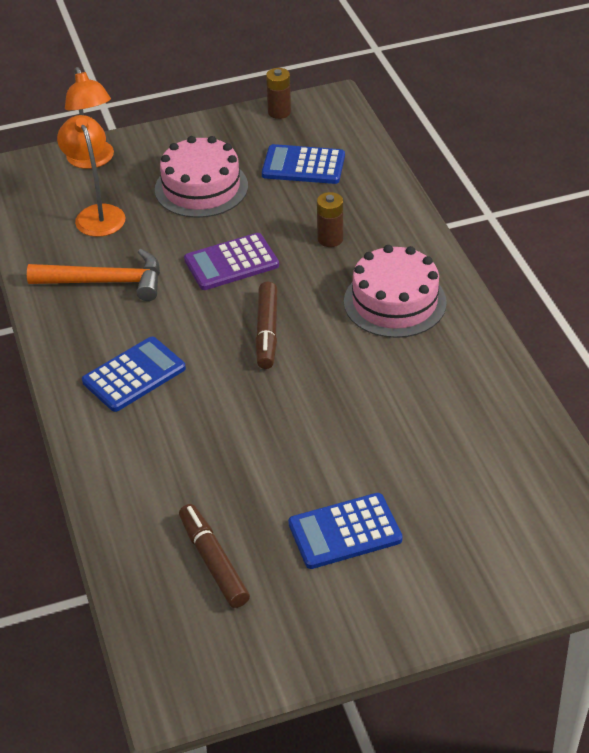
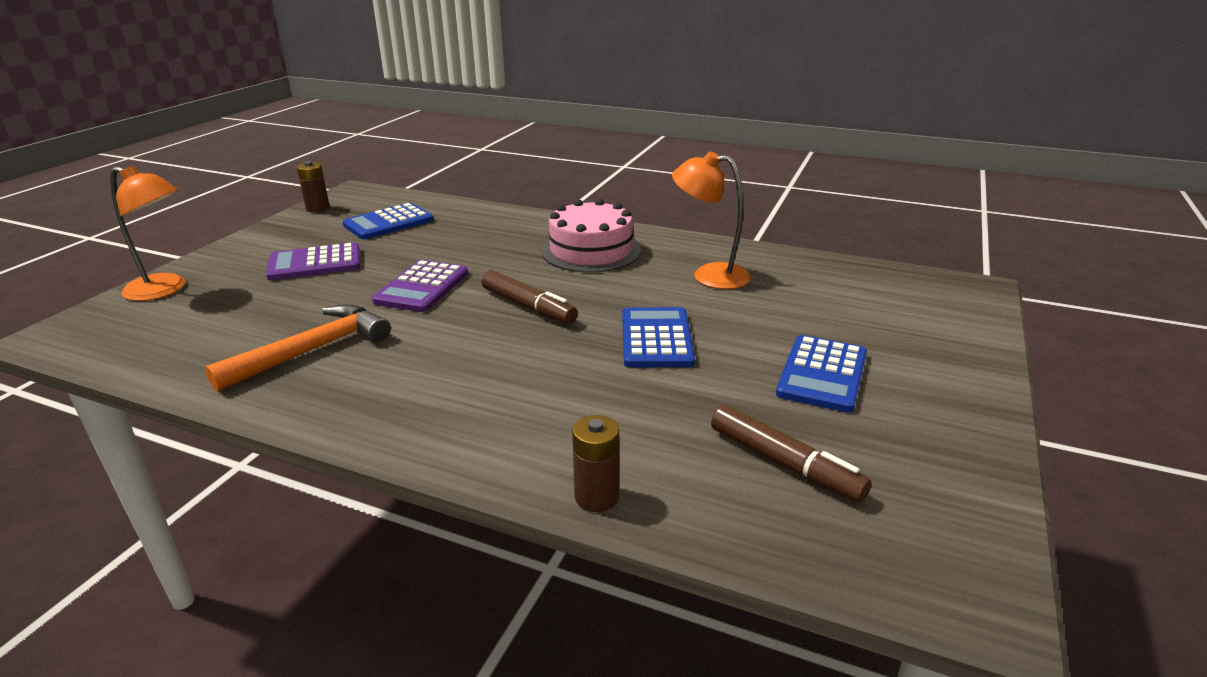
camera: 50 degrees left, 15 degrees down
orange lamp [57,115,126,237] -> orange lamp moved to [672,151,751,289]
blue calculator [82,337,186,412] -> blue calculator moved to [622,307,695,367]
pink cake [155,136,248,218] -> purple calculator [266,242,360,280]
brown marker [179,504,250,608] -> brown marker turned 150 degrees counterclockwise [711,405,871,502]
brown battery [317,192,343,247] -> brown battery moved to [572,415,619,512]

